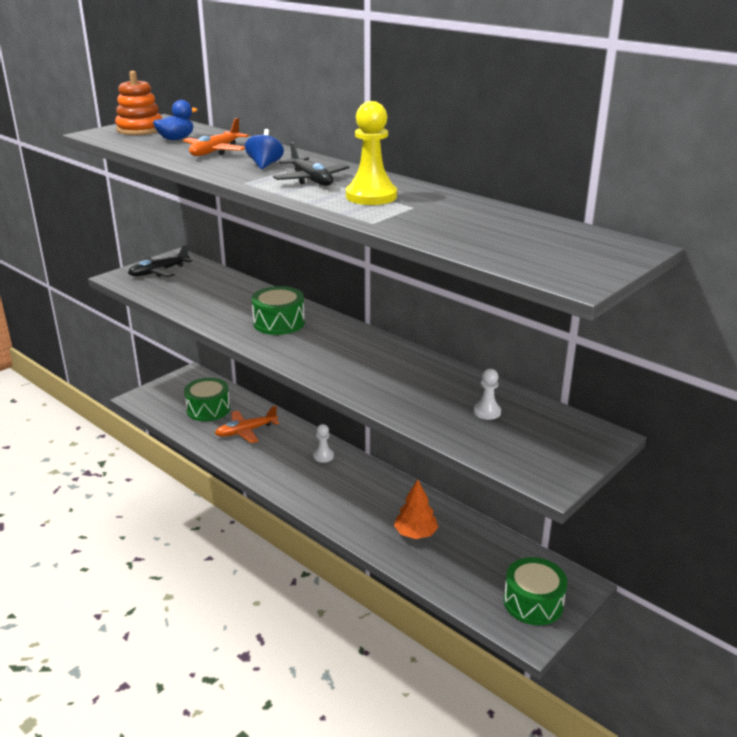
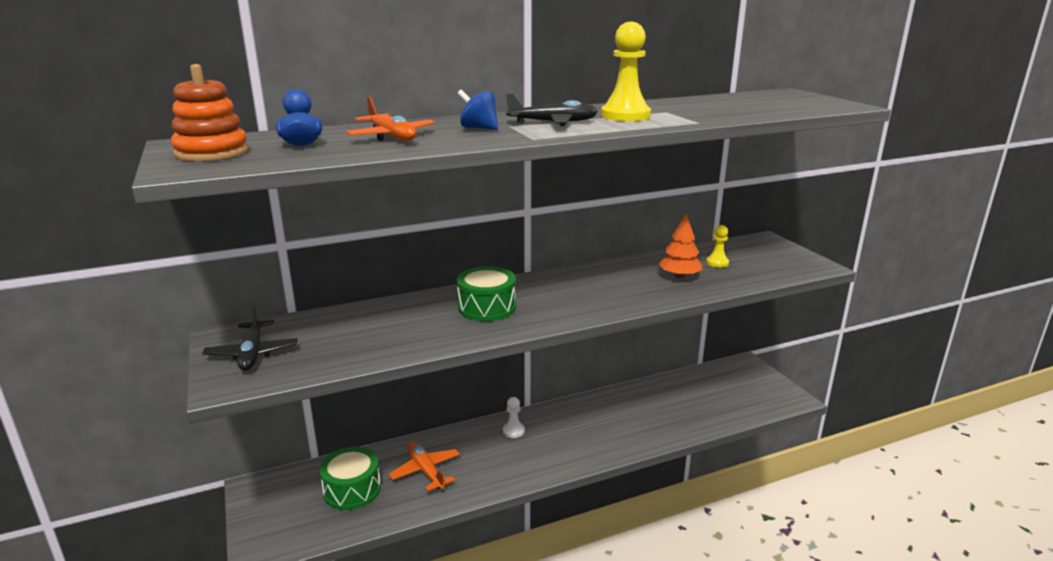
camera: 65 degrees left, 5 degrees down
orange plane [215,406,279,443] -> orange plane turned 150 degrees clockwise [389,441,460,491]
orange tree [394,480,438,539] -> orange tree moved to [659,214,703,278]
white pawn [474,369,501,420] -> yellow pawn [706,225,729,267]
green drum [504,557,568,625] -> none

